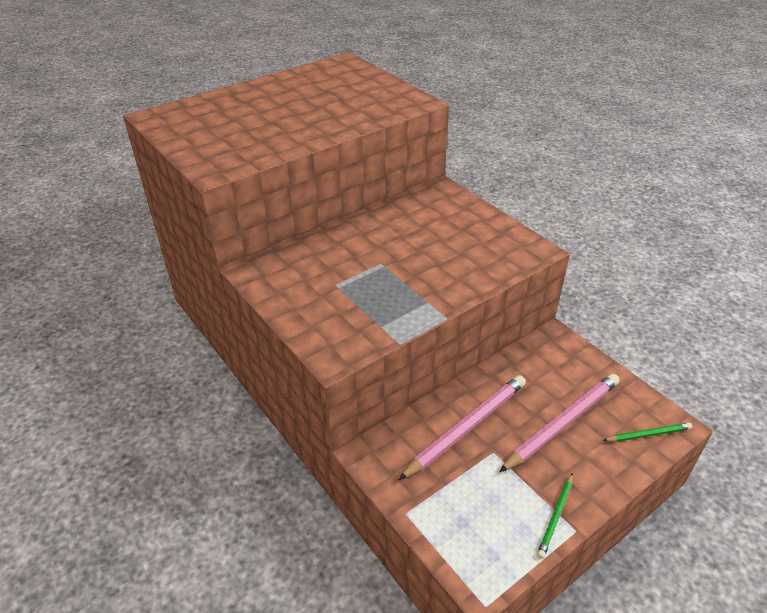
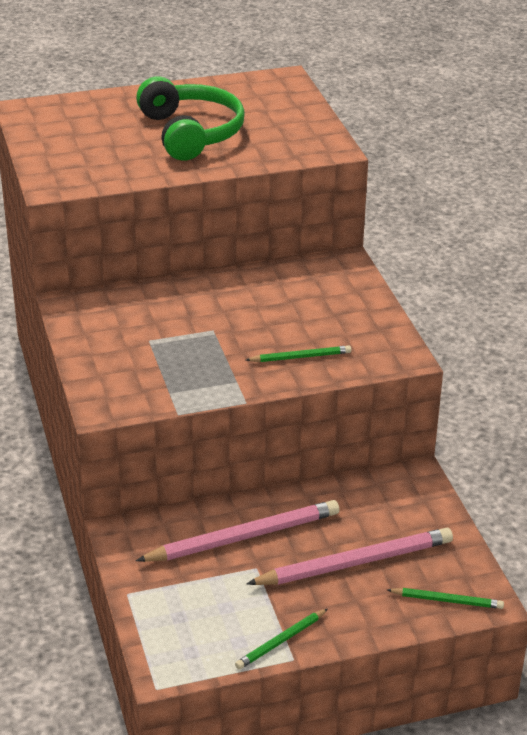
camera: 20 degrees right, 5 degrees down
none -> green headphones [136,76,245,161]
none -> green pencil [246,345,351,362]

